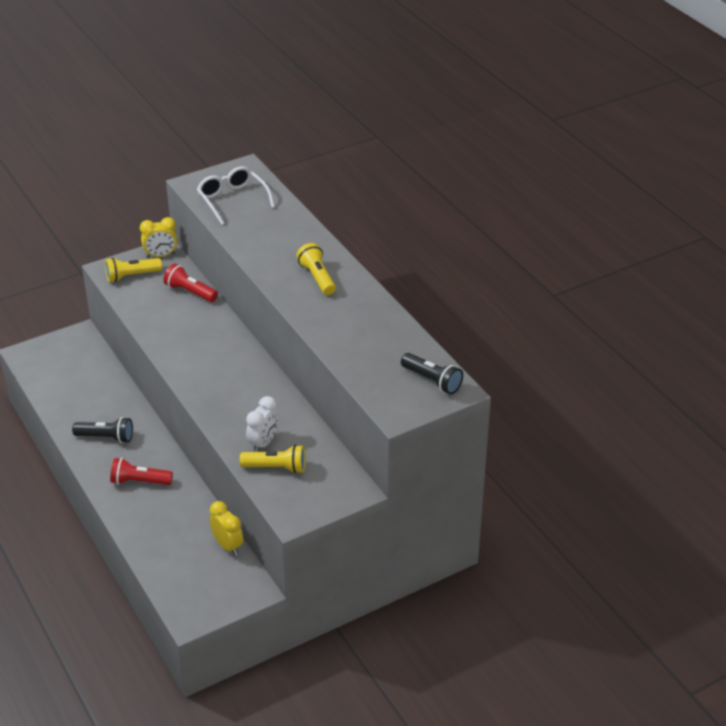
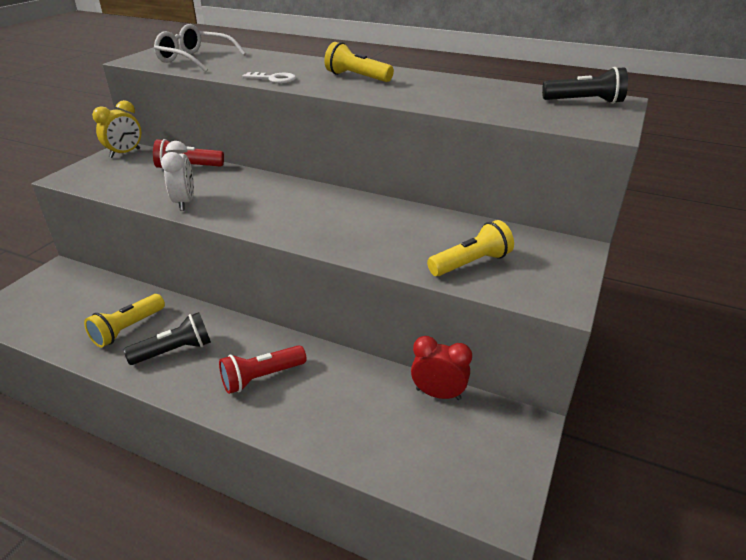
camera: 35 degrees left, 5 degrees down
yellow flashlight [105,258,162,282] -> yellow flashlight moved to [84,294,165,348]
yellow clock [210,501,243,555] -> red clock [411,336,472,400]
white clock [246,396,278,452] -> white clock moved to [161,141,194,211]
none -> white key [242,72,296,84]

